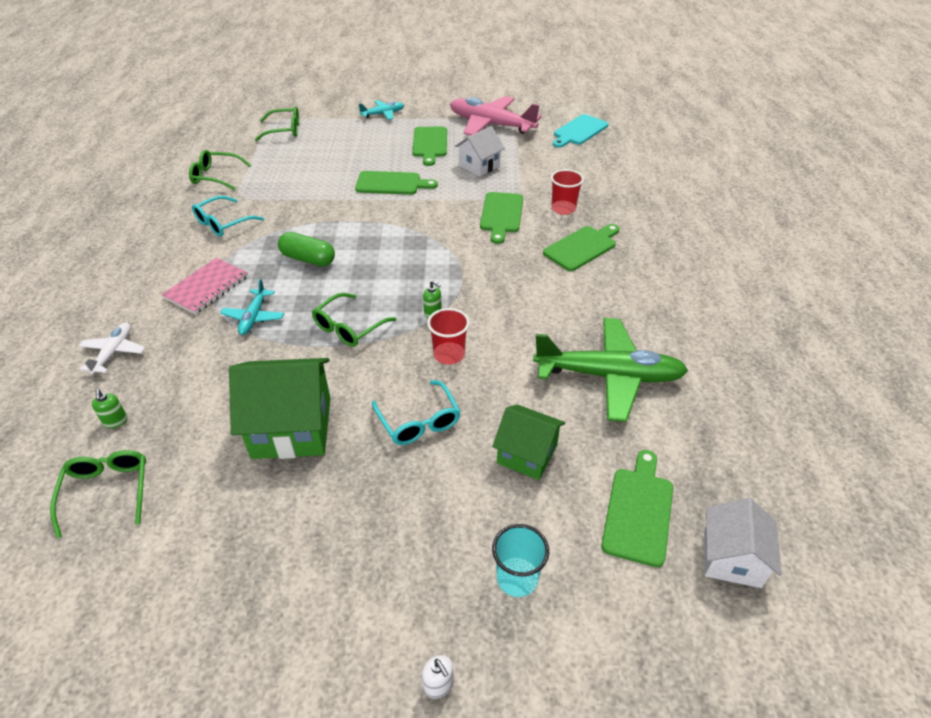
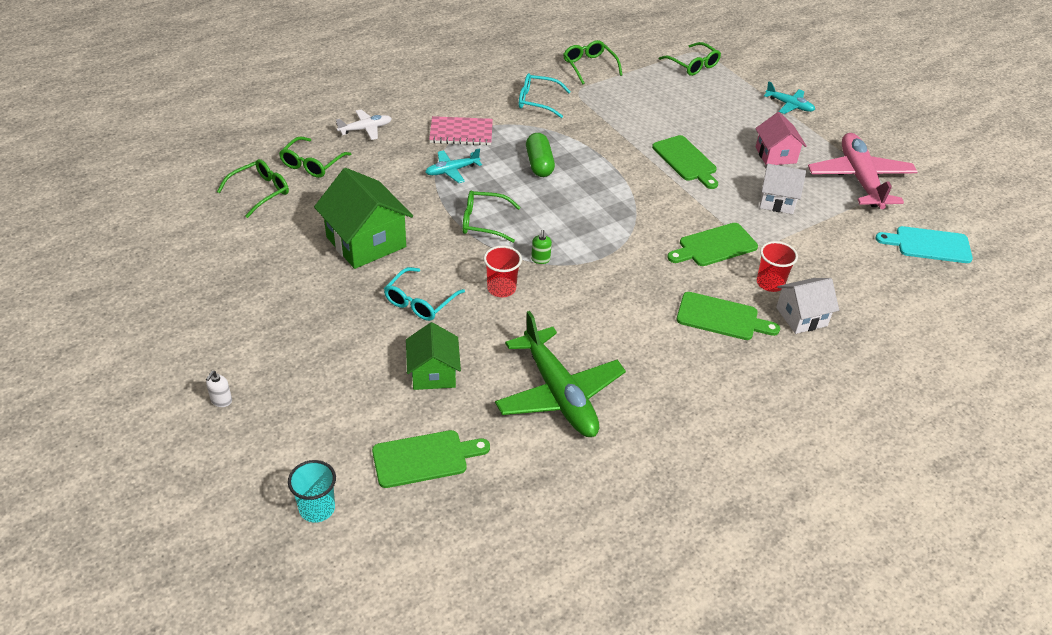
camera: 55 degrees right, 0 degrees up
green soap dispenser [92,390,128,428] -> green glasses [279,136,351,178]
green cutting board [412,127,447,166] -> pink house [755,112,807,165]
turquoise cup [492,524,549,597] -> turquoise cup moved to [288,460,336,523]
white house [704,498,782,588] -> white house moved to [776,278,839,334]

